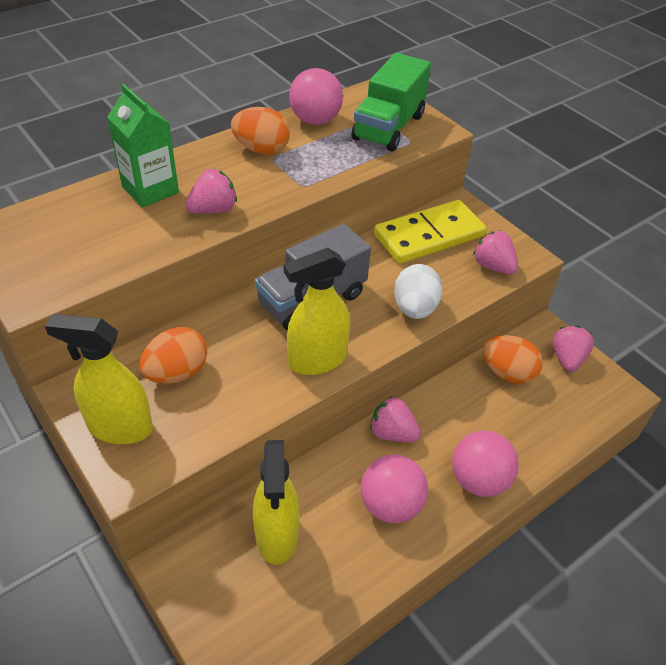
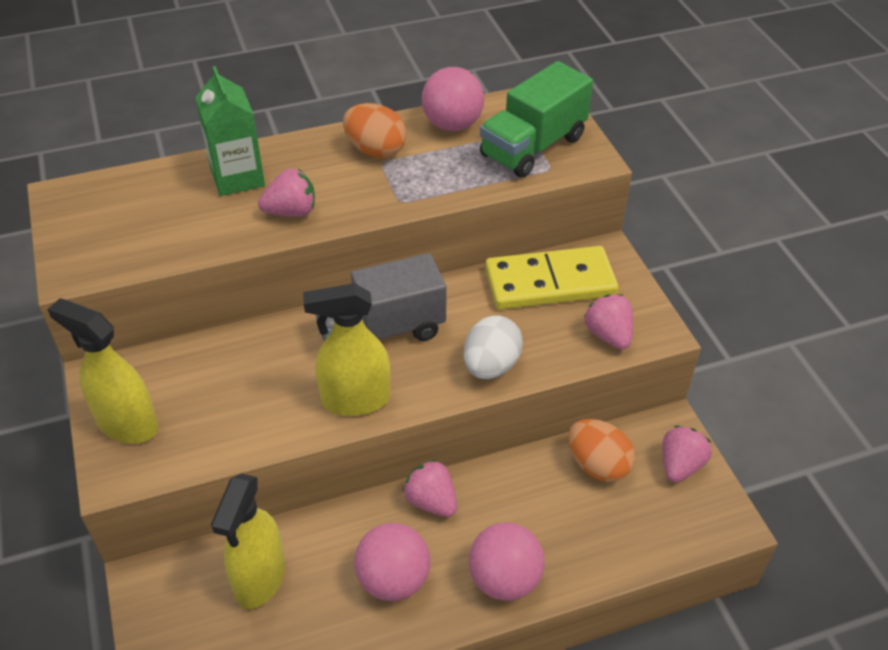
camera: 20 degrees right, 0 degrees up
orange egg [140,327,207,384] -> none

